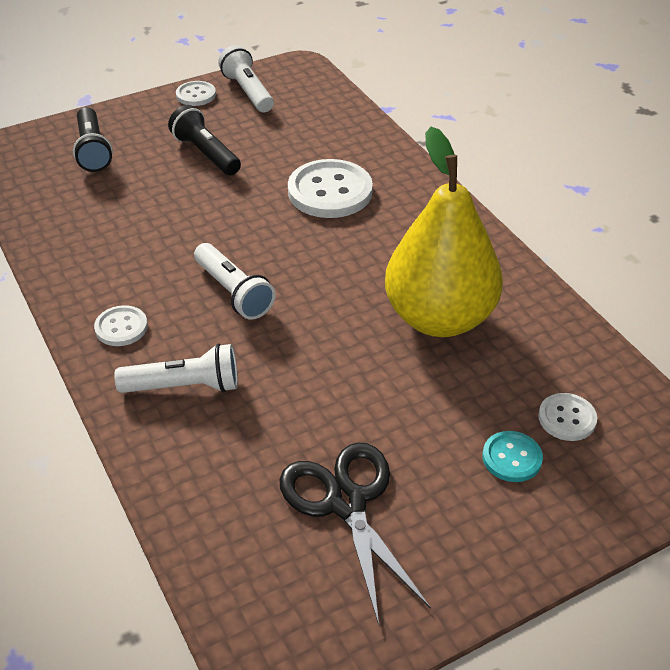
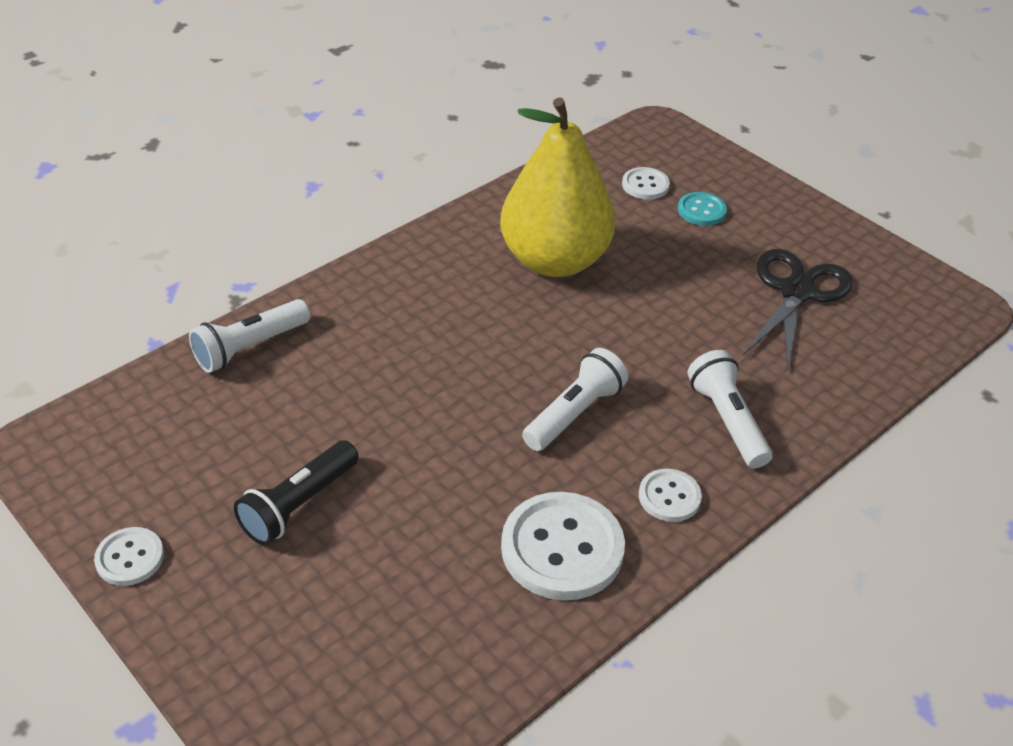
camera: 105 degrees left, 0 degrees up
black flashlight [73,107,113,172] -> none
white flashlight [218,45,274,112] -> white flashlight moved to [189,299,310,373]
black scissors [279,442,431,625] -> black scissors turned 150 degrees clockwise [743,249,852,370]
white button [288,159,373,218] -> white button moved to [501,492,625,600]

